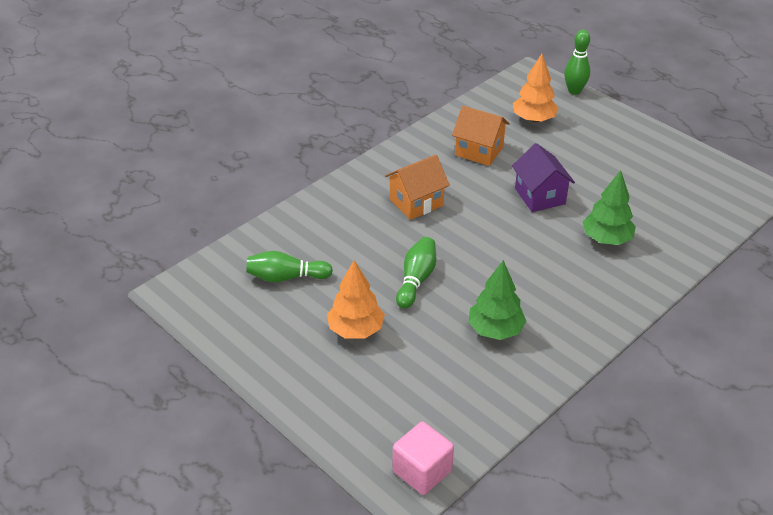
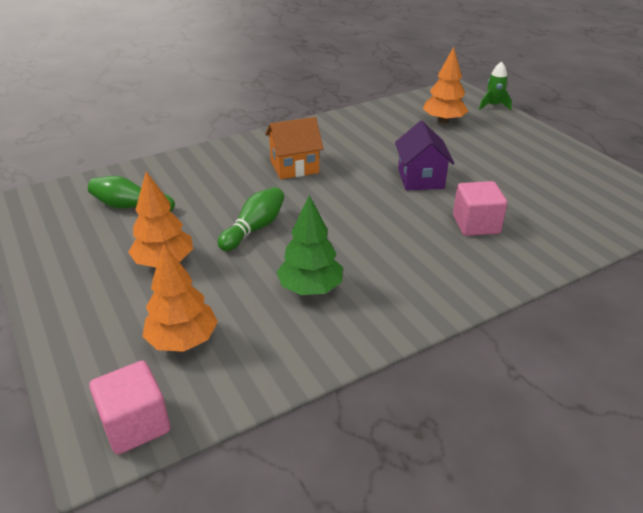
camera: 15 degrees right, 5 degrees down
orange house [452,106,510,166] -> none
green bowling pin [564,30,590,95] -> green rocket [479,61,512,110]
green tree [583,170,636,245] -> pink cube [453,181,507,236]
none -> orange tree [142,244,218,352]

